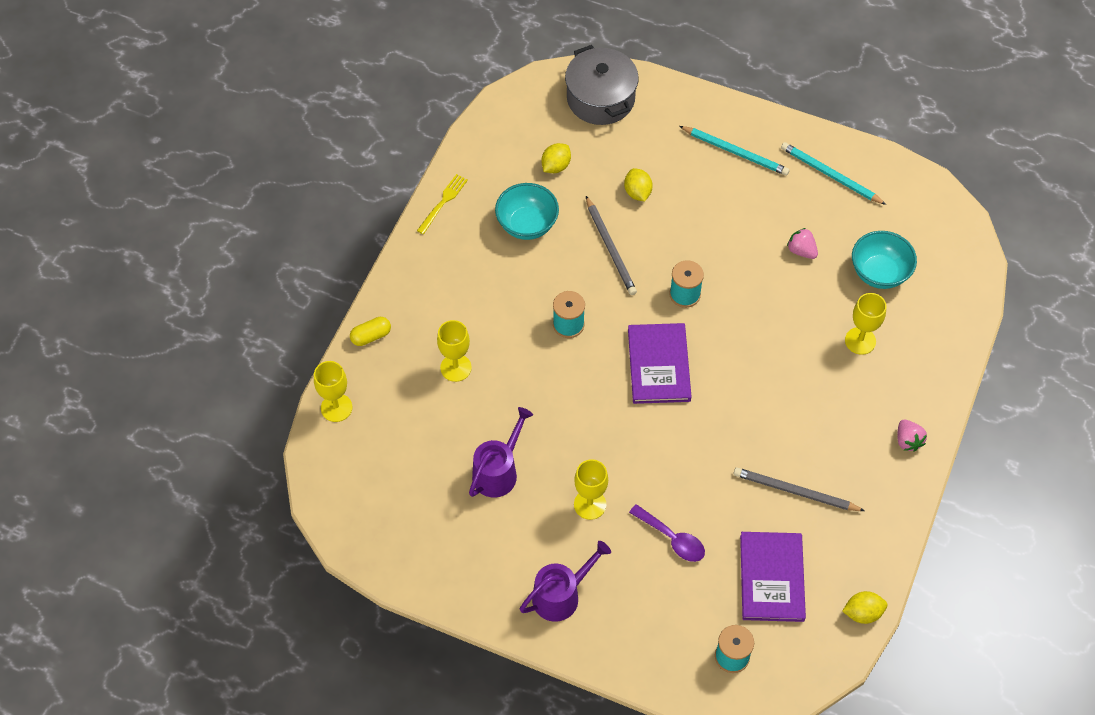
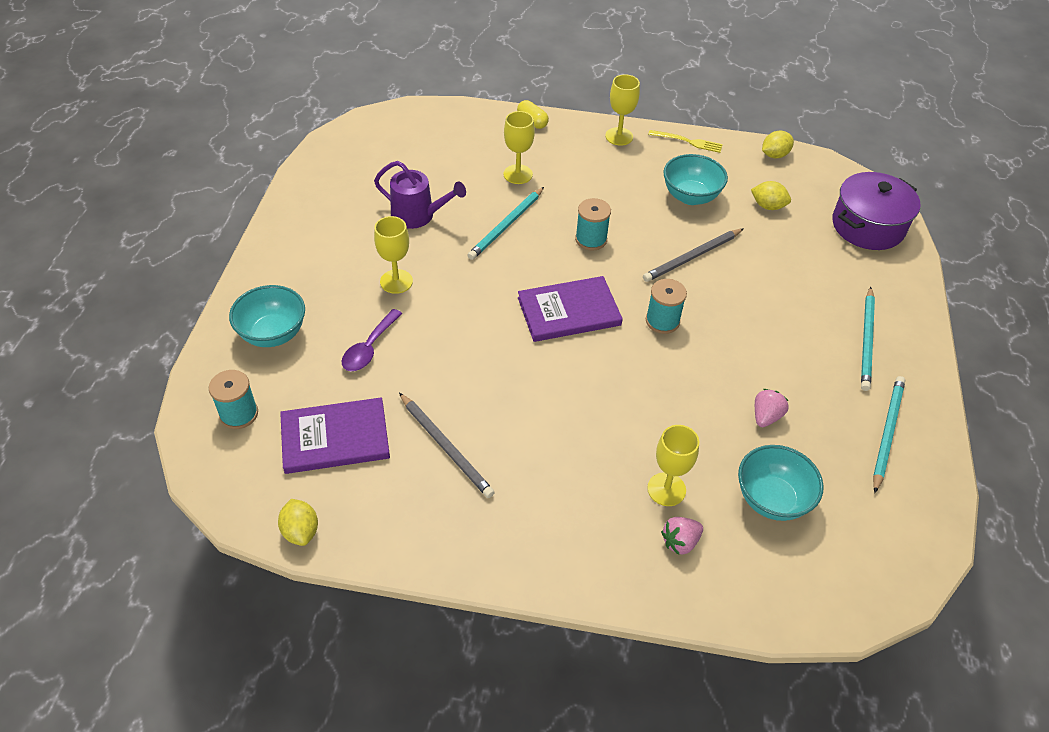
camera: 75 degrees right, 10 degrees down
yellow goblet [314,361,352,422] -> yellow goblet moved to [605,74,640,145]
purple watering can [520,541,611,622] -> none
grey pot [565,45,639,125] -> purple pot [832,172,920,250]
yellow lemon [624,168,653,201] -> yellow lemon moved to [762,131,794,158]
grey pencil [733,468,865,511] -> grey pencil turned 135 degrees clockwise [399,393,495,498]
pink strawberry [897,420,927,452] -> pink strawberry moved to [661,517,703,555]
none -> turquoise bowl [229,285,305,347]
none -> turquoise pencil [467,187,544,260]

